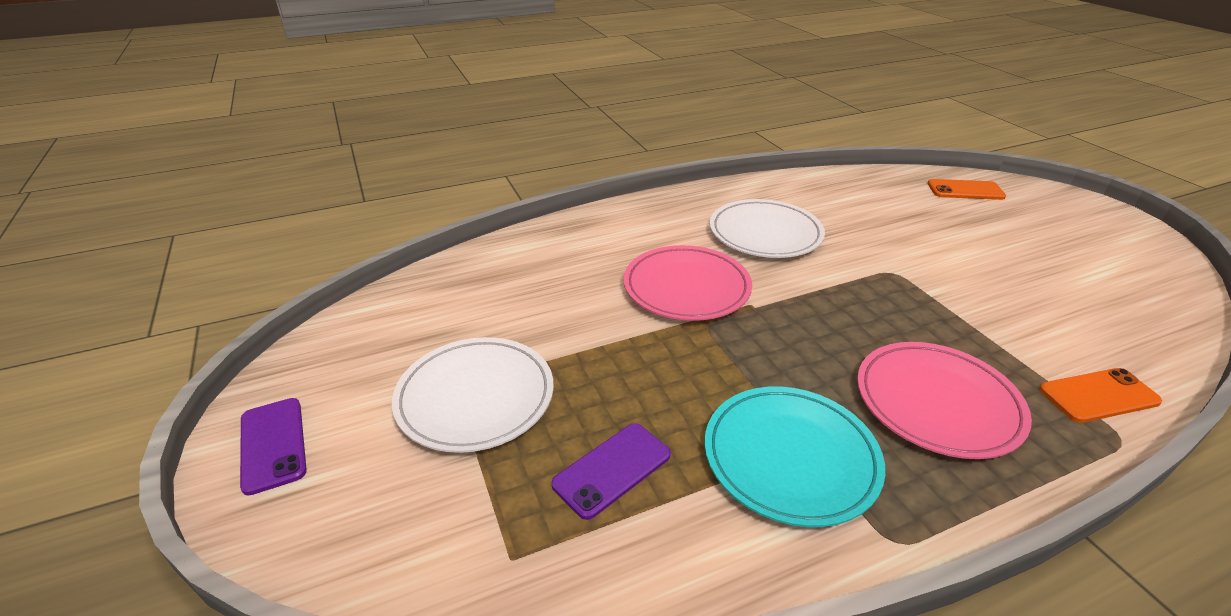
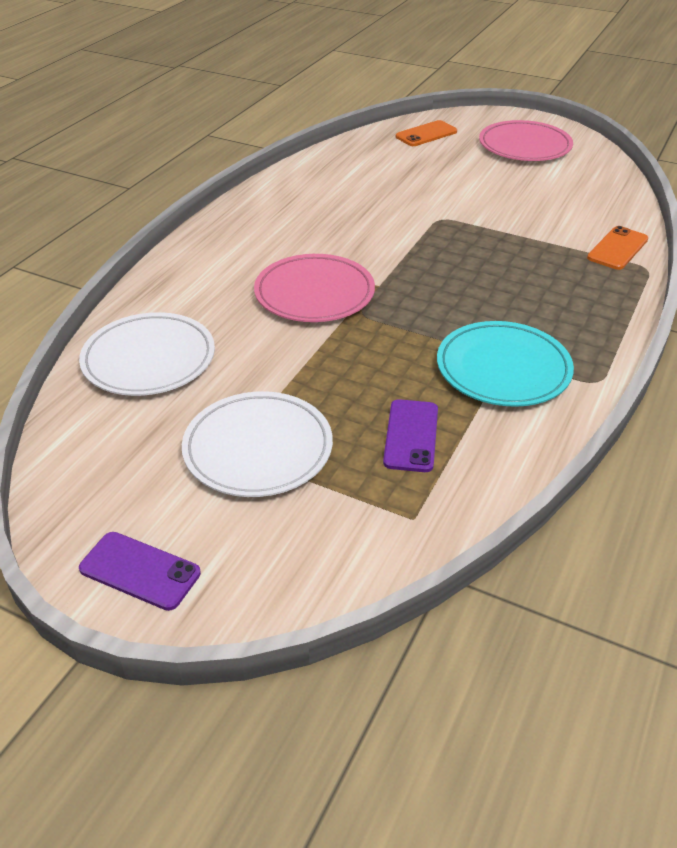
camera: 40 degrees left, 5 degrees up
white plate [710,199,825,258] -> white plate moved to [79,312,215,396]
pink plate [857,342,1032,459] -> pink plate moved to [479,120,573,161]

